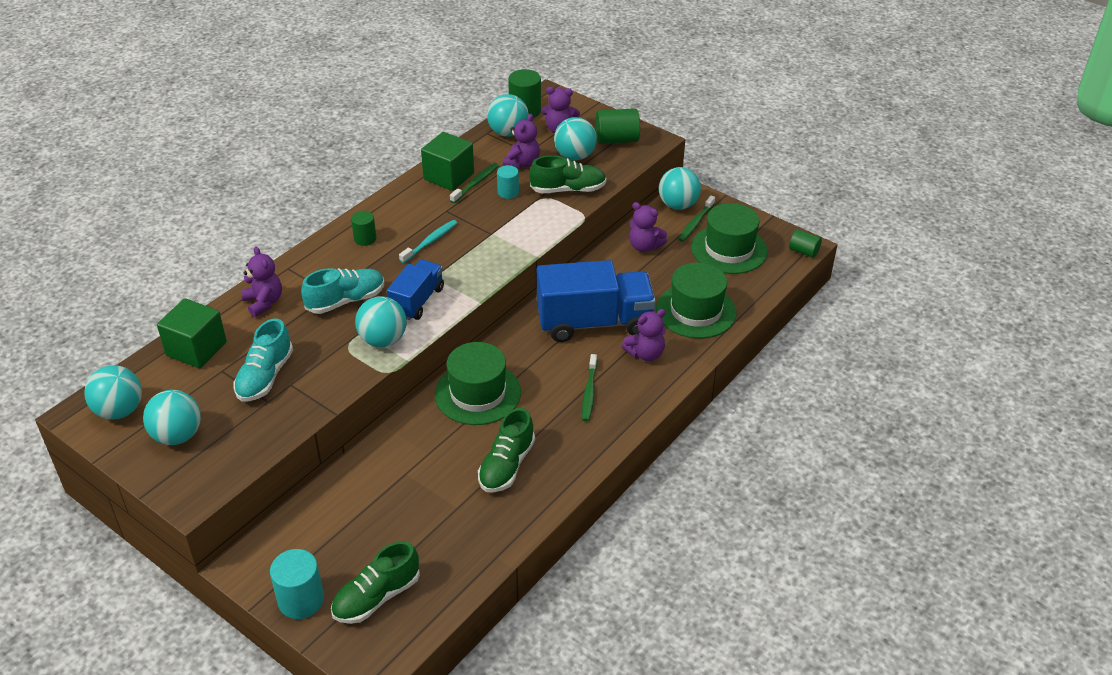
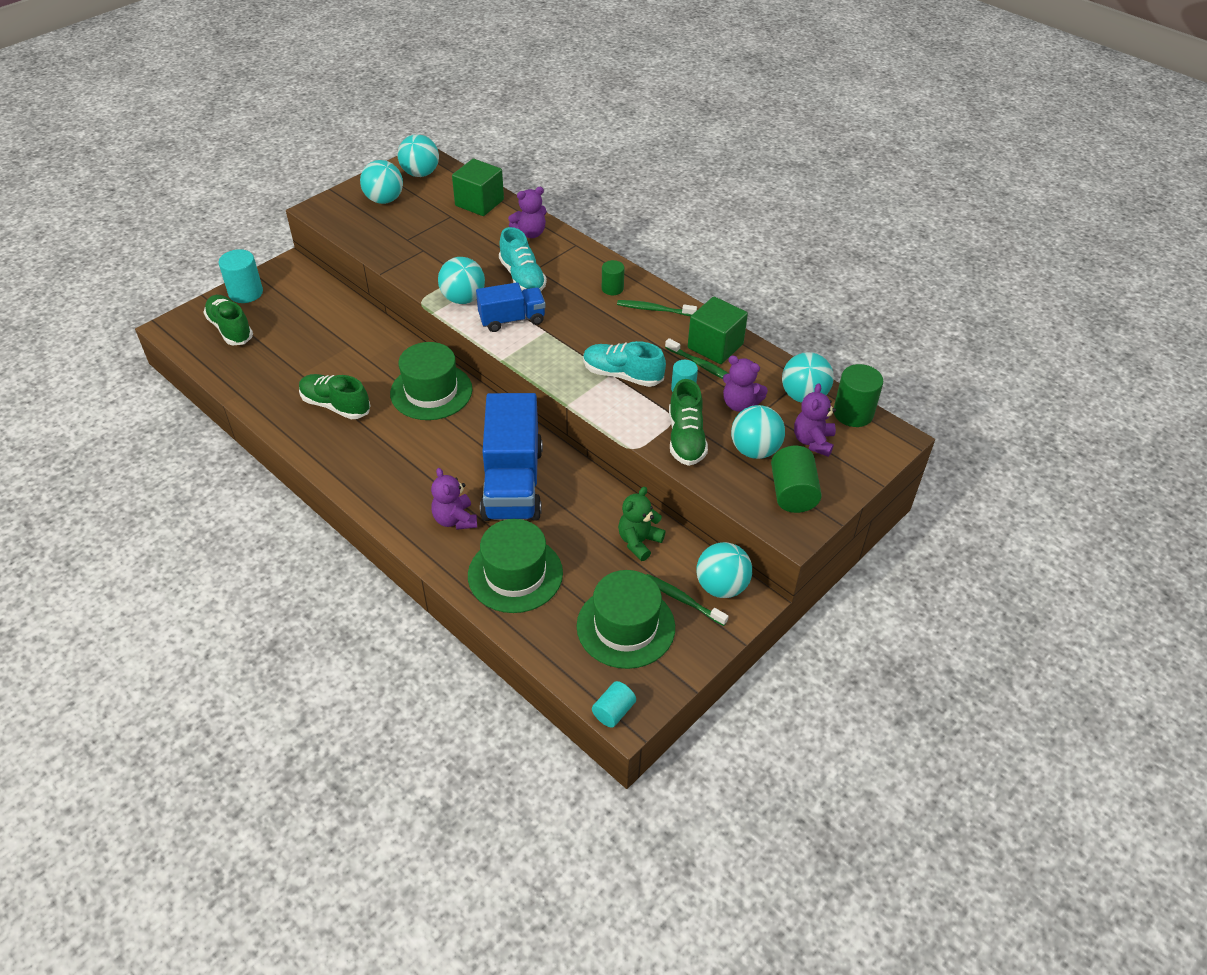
camera: 95 degrees right, 5 degrees up
turquoise shoe [234,319,293,401] -> turquoise shoe moved to [583,341,666,387]
blue truck [387,259,444,320] -> blue truck turned 45 degrees counterclockwise [476,282,546,332]
turquoise toothbrush [399,220,457,263] -> none
green toothbrush [582,354,597,422] -> green toothbrush moved to [617,300,697,316]
purple teddy bear [629,202,667,252] -> green teddy bear [618,486,665,561]
green cylinder [789,229,822,258] -> turquoise cylinder [592,681,636,728]

